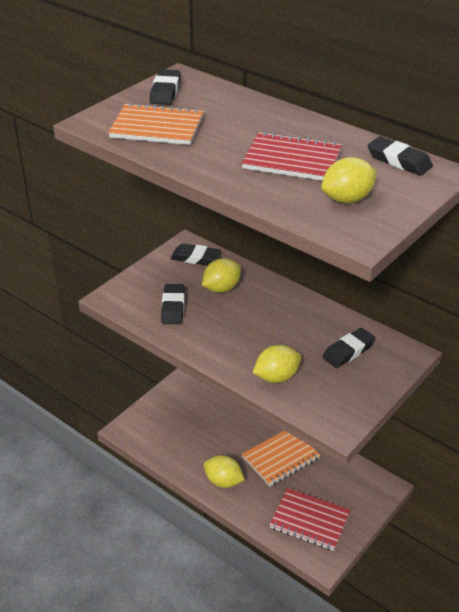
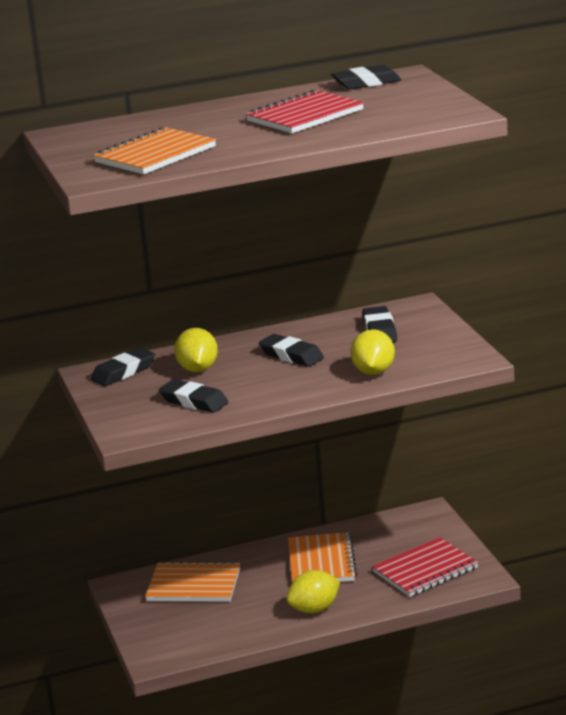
camera: 55 degrees left, 15 degrees down
black eraser [150,69,181,105] -> black eraser moved to [259,334,324,367]
yellow lemon [321,157,377,203] -> none
none -> orange notebook [145,561,240,602]

